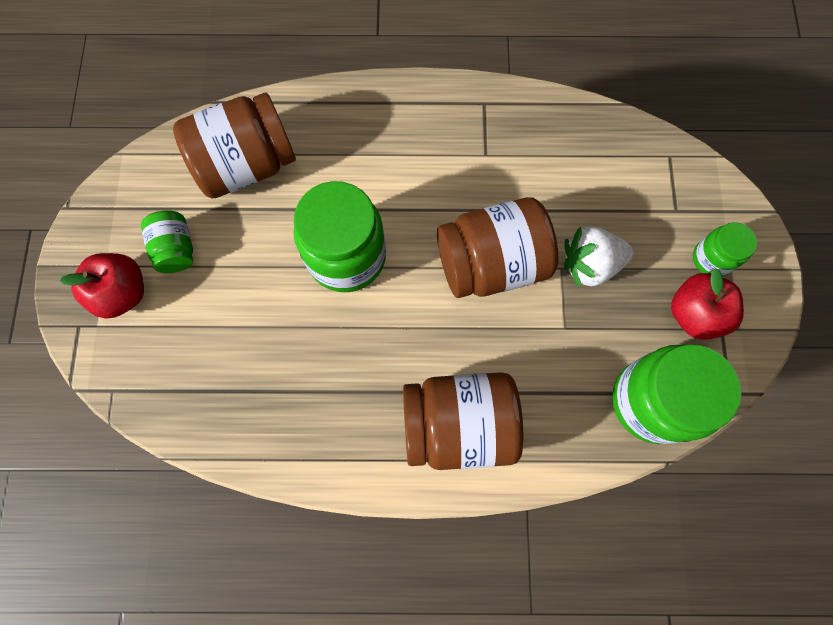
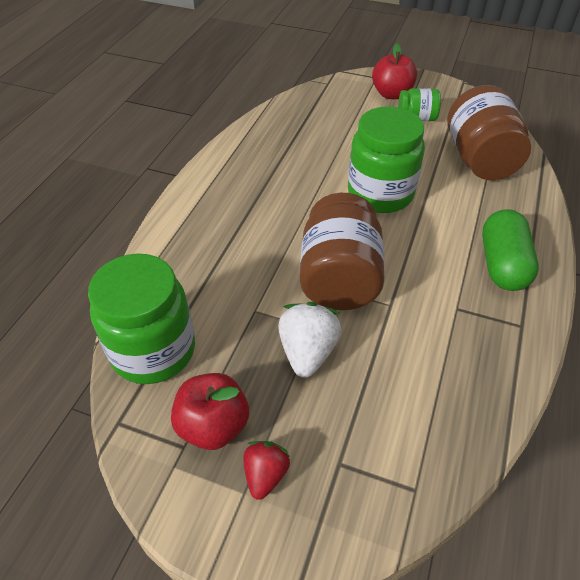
camera: 110 degrees right, 25 degrees down
brown jar [403,372,523,470] -> none
green jar [693,222,757,276] -> red strawberry [243,441,290,500]
none -> green capsule [482,209,539,291]

